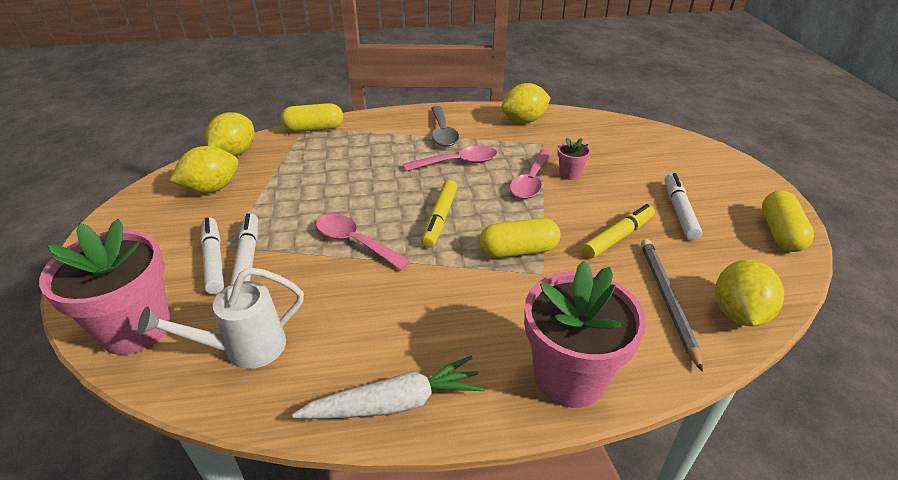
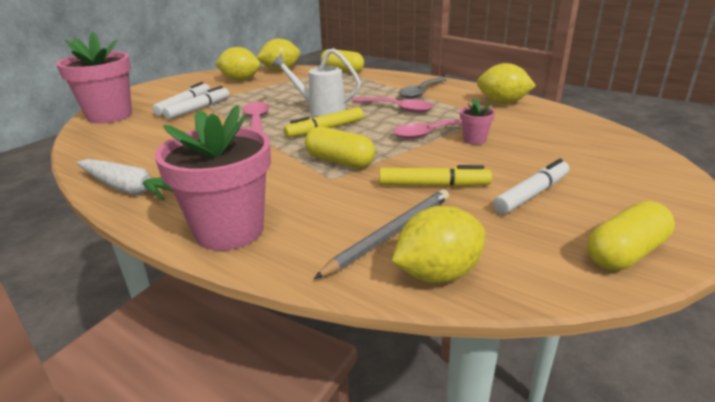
camera: 45 degrees right, 10 degrees down
white watering can [138,267,304,369] -> white watering can moved to [272,48,361,117]

